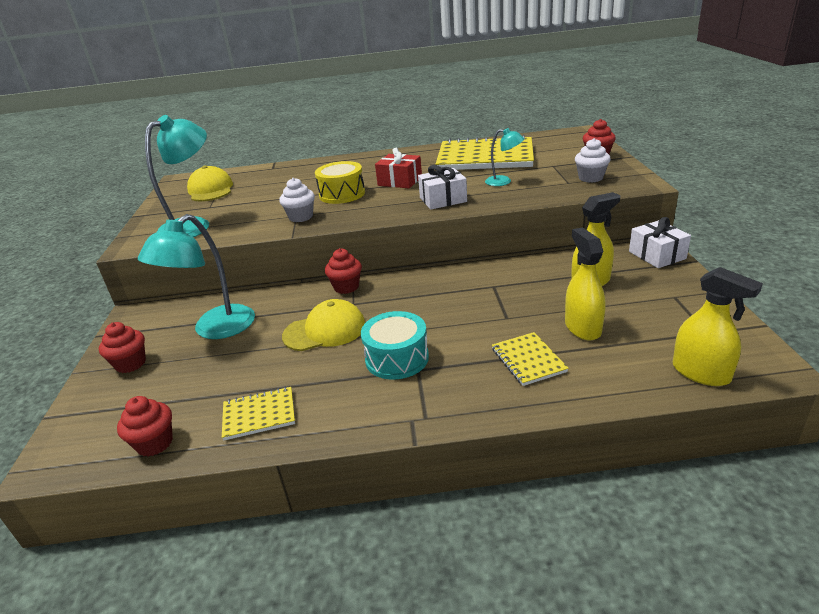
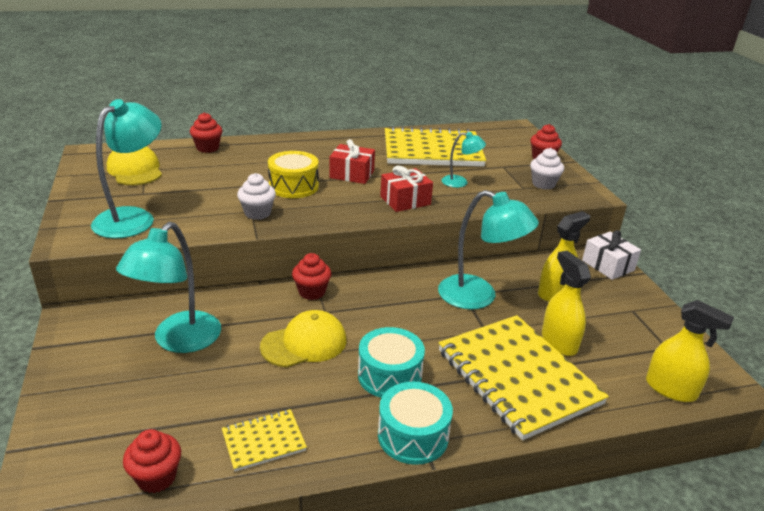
camera: 15 degrees left, 0 degrees up
red cupcake [99,322,146,373] -> red cupcake moved to [190,112,222,153]
white gift [418,165,467,210] -> red gift [380,166,433,212]
yellow notebook [492,332,569,386] -> yellow notebook [439,315,609,440], size x2.19
none -> turquoise drum [378,382,453,465]
none -> turquoise lamp [438,190,539,310]

